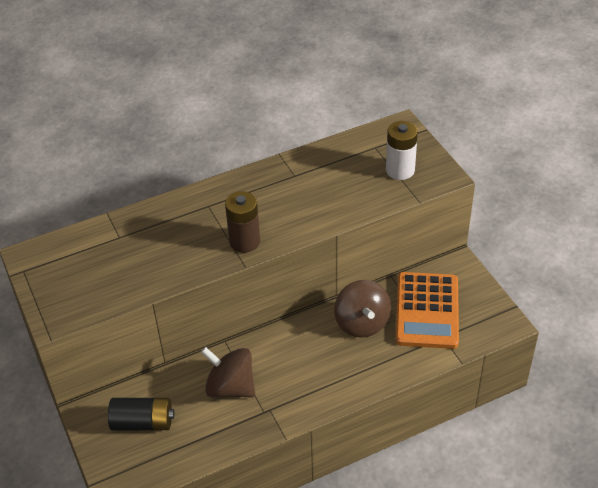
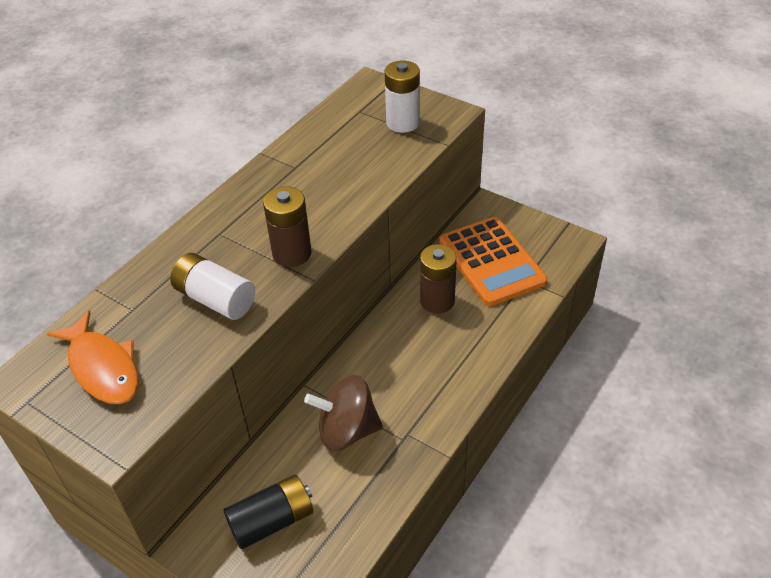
camera: 30 degrees left, 0 degrees up
brown spinning top [334,280,391,338] -> brown battery [420,244,457,314]
none -> orange fish [47,311,139,404]
none -> white battery [170,253,255,320]

